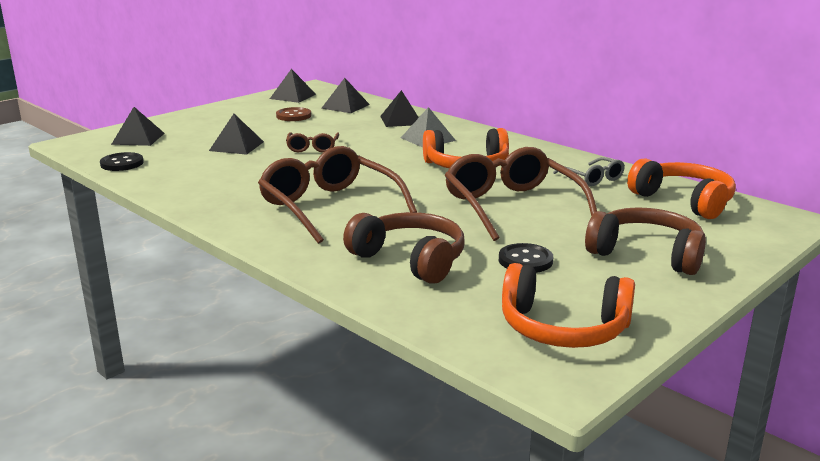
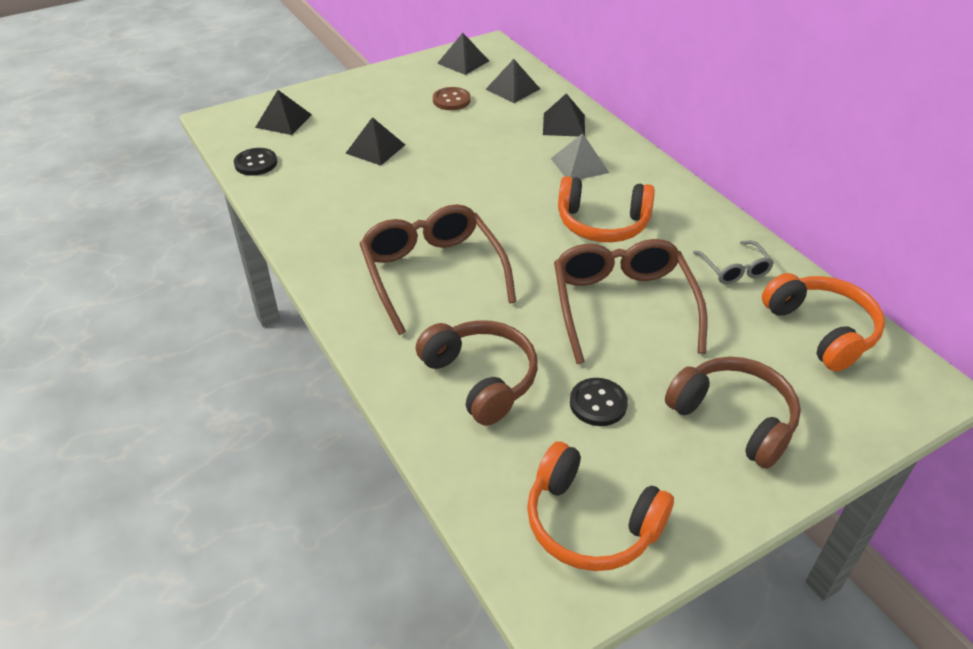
camera: 15 degrees right, 20 degrees up
brown glasses [286,132,339,153] -> none

